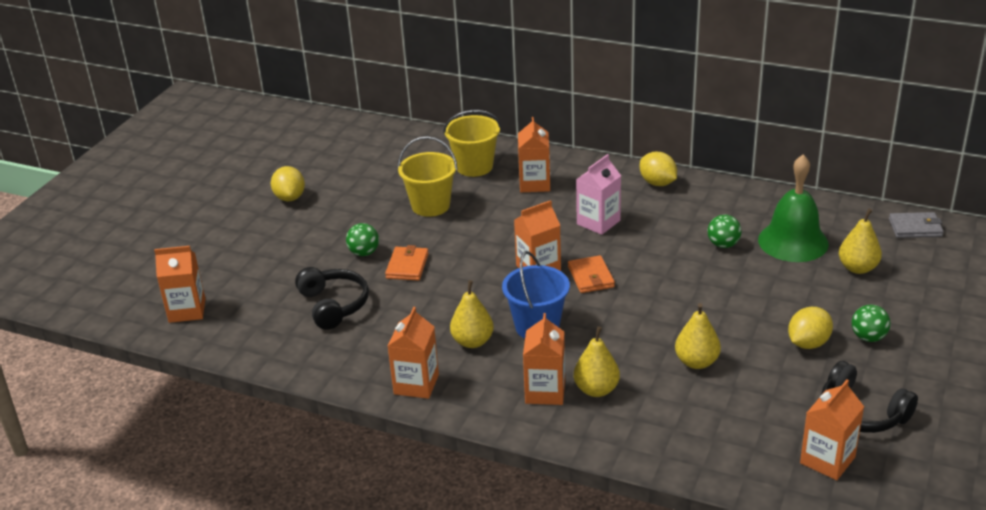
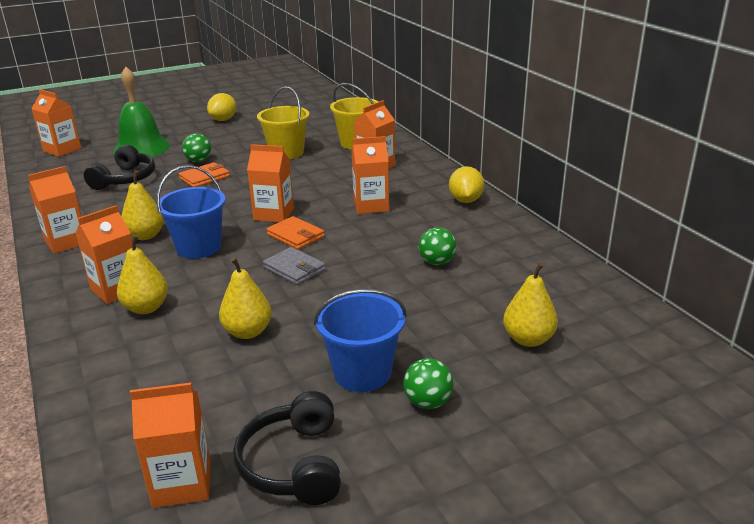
camera: 40 degrees right, 5 degrees down
orange wallet [568,255,615,293] -> orange wallet turned 75 degrees counterclockwise [266,216,324,249]
pink carton [576,154,621,235] -> orange carton [351,136,389,214]
green bell [758,155,829,262] -> green bell moved to [113,67,170,157]
yellow lemon [788,307,833,349] -> blue bucket [314,289,407,392]
grey wallet [889,212,944,238] -> grey wallet moved to [263,247,326,285]

